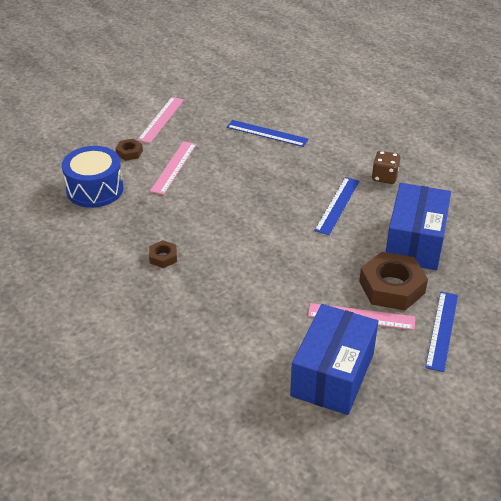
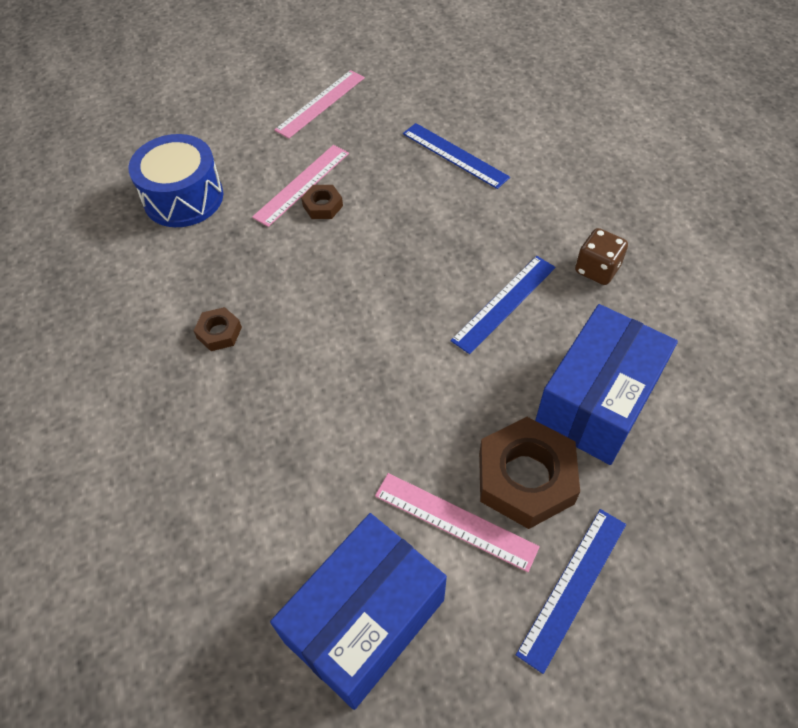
camera: 20 degrees right, 15 degrees up
brown nut [115,139,143,161] -> brown nut moved to [301,185,343,219]

